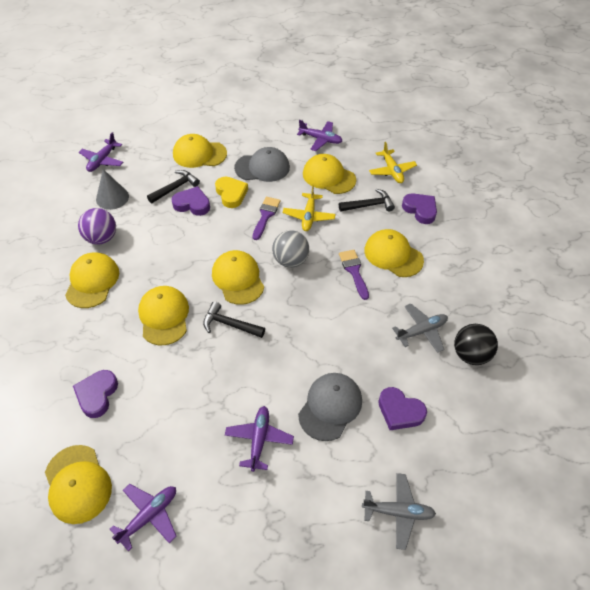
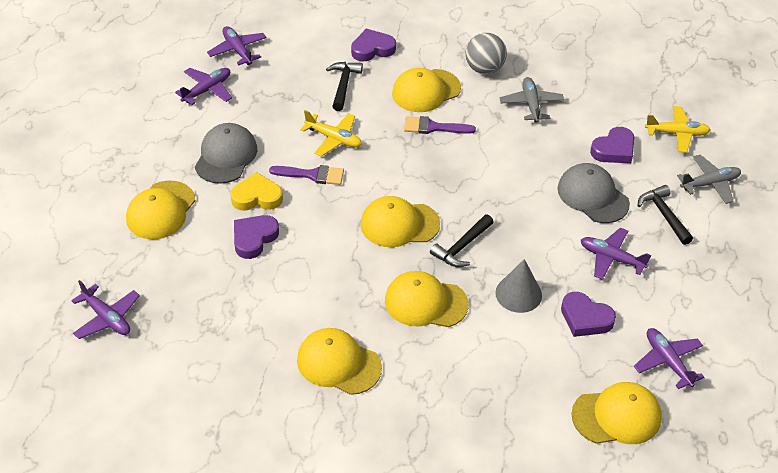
camera: 70 degrees left, 5 degrees down
purple heart [73,370,118,418] -> purple heart moved to [561,292,616,337]
purple ball [78,208,116,245] -> none
grey cone [96,169,129,210] -> grey cone moved to [495,259,542,313]
black hammer [147,170,200,203] -> black hammer moved to [637,185,693,245]
purple brush [253,197,281,240] -> purple brush turned 150 degrees clockwise [269,165,344,185]
grey ball [272,230,309,268] -> grey ball moved to [465,33,507,74]
yellow cap [303,154,356,194] -> none
grey plane [362,473,436,550] -> grey plane turned 45 degrees clockwise [677,154,741,204]
yellow plane [369,142,417,183] -> yellow plane moved to [645,106,710,153]
black ball [454,324,498,365] -> none
none -> purple plane [207,26,267,65]

